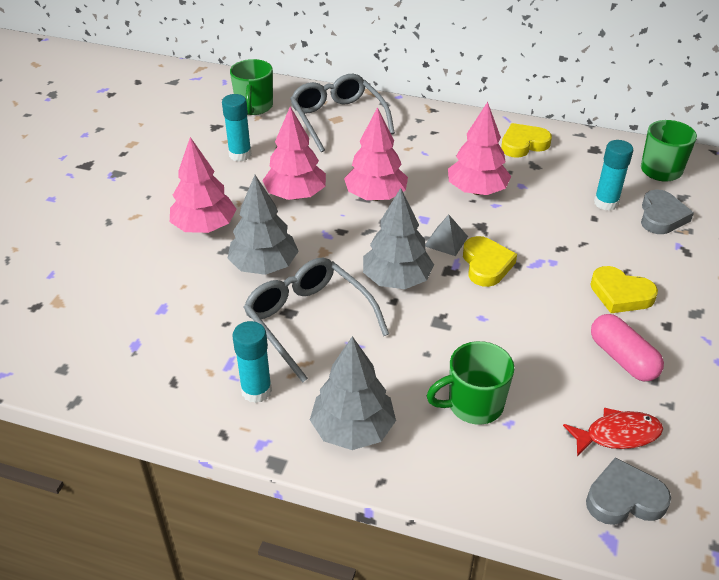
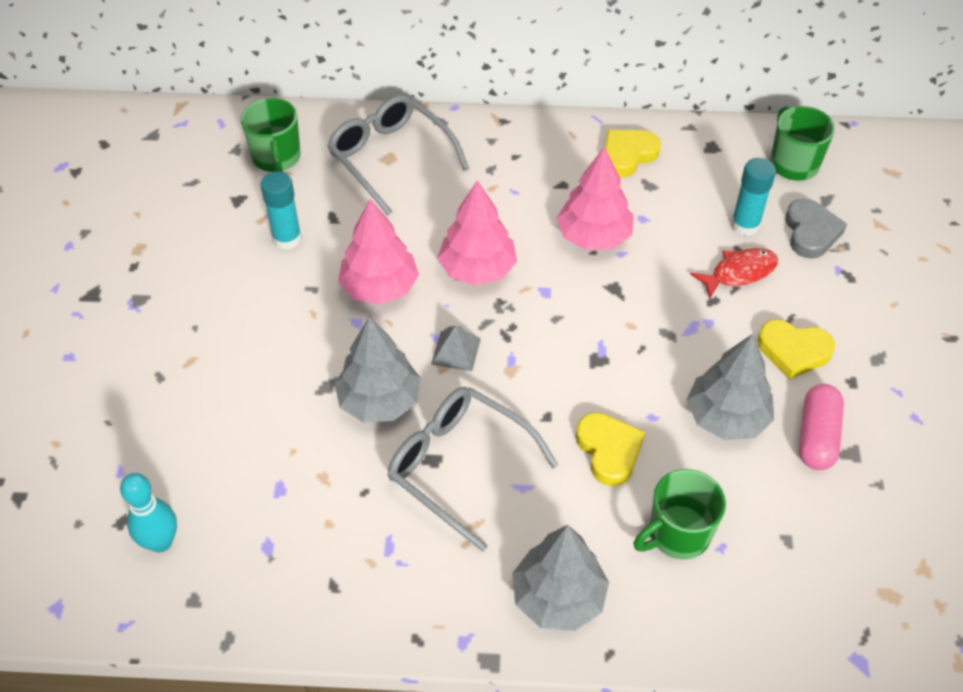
camera: 15 degrees left, 10 degrees up
pink tree [170,137,236,233] -> none
turquoise glue stick [232,321,272,403] -> none
grey tree [363,188,434,289] -> grey tree moved to [687,334,774,440]
grey pyramid [425,214,468,256] -> grey pyramid moved to [431,326,481,371]
yellow heart [463,236,517,287] -> yellow heart moved to [576,413,645,486]
red fish [563,408,663,456] -> red fish moved to [690,248,778,299]
grey heart [586,458,671,525] -> none
pink capsule [591,314,664,381] -> pink capsule turned 60 degrees clockwise [799,384,844,470]
none -> turquoise bowling pin [120,473,177,552]

